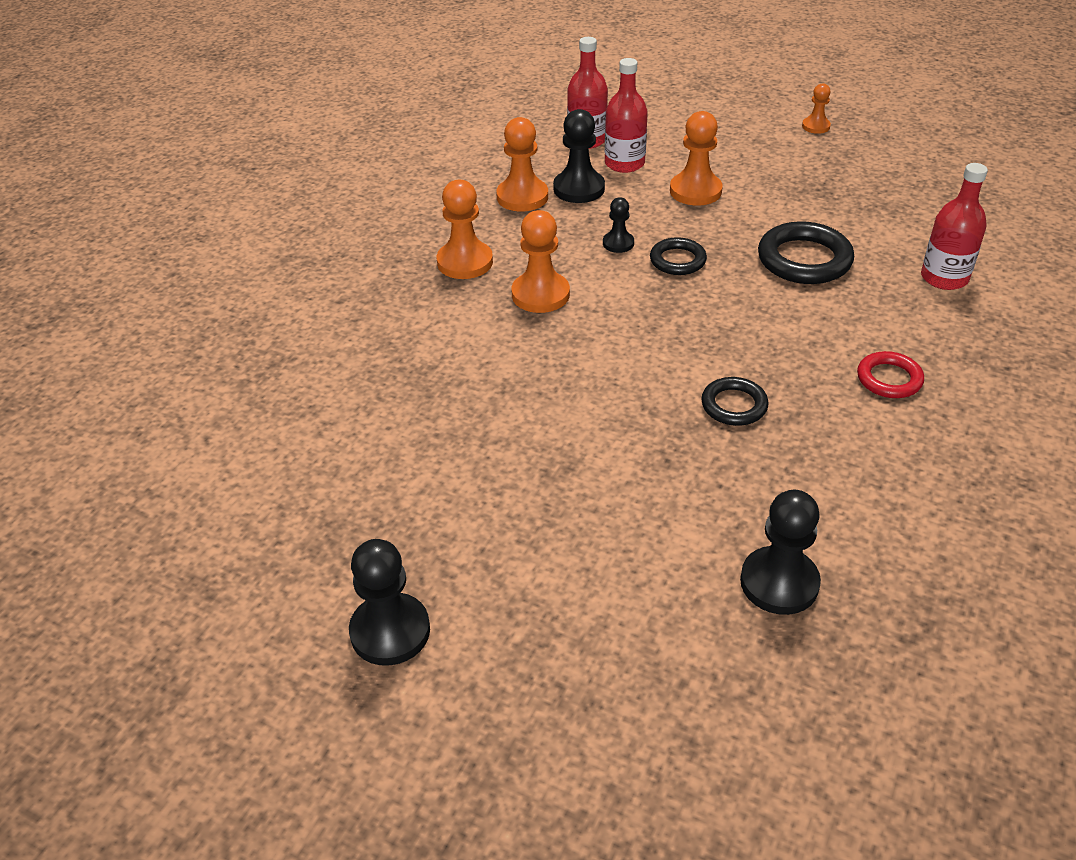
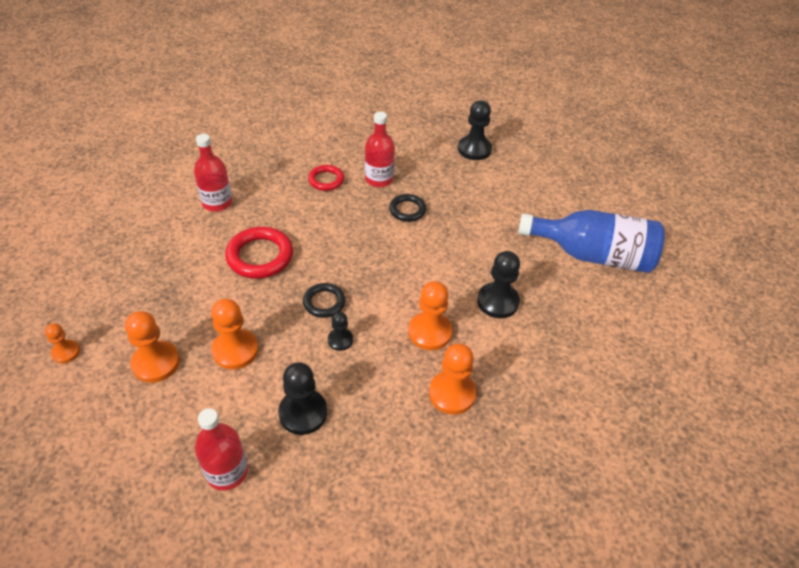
camera: 145 degrees left, 5 degrees up
black pawn [349,539,430,666] -> black pawn moved to [477,251,520,318]
orange pawn [496,117,548,212] -> orange pawn moved to [125,311,180,383]
red bottle [605,58,648,173] -> red bottle moved to [365,112,395,187]
black ring [758,221,854,284] -> red ring [225,227,293,279]
none -> blue bottle [518,210,665,273]

